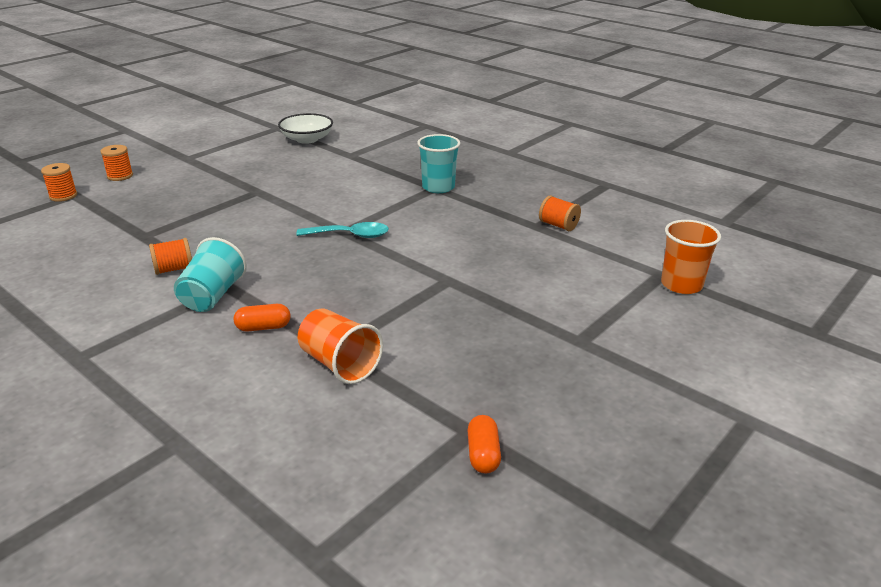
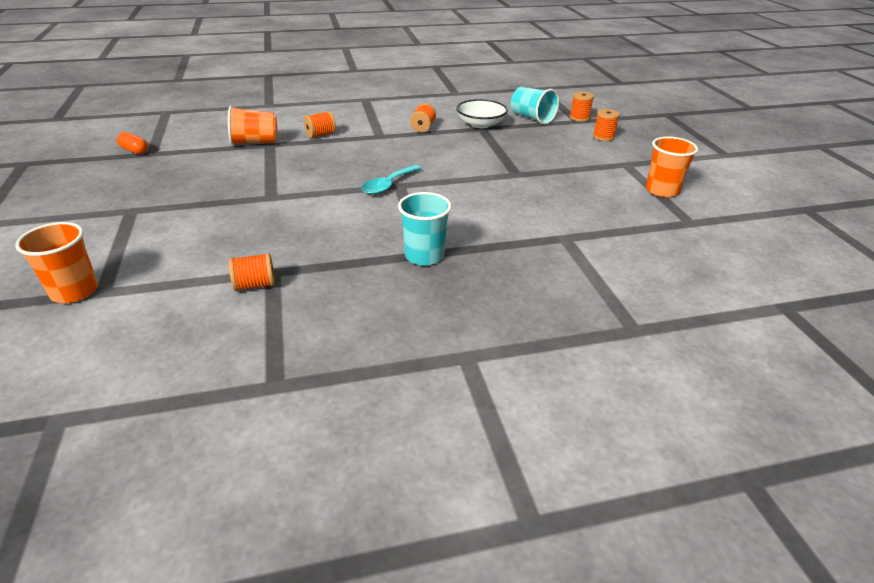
camera: 125 degrees right, 5 degrees up
turquoise cup [174,237,247,312] -> turquoise cup moved to [511,87,559,124]
orange capsule [234,304,291,332] -> orange spool [304,111,336,138]
white bowl [278,113,333,144] -> white bowl moved to [456,99,508,128]
none -> orange cup [646,136,698,197]

